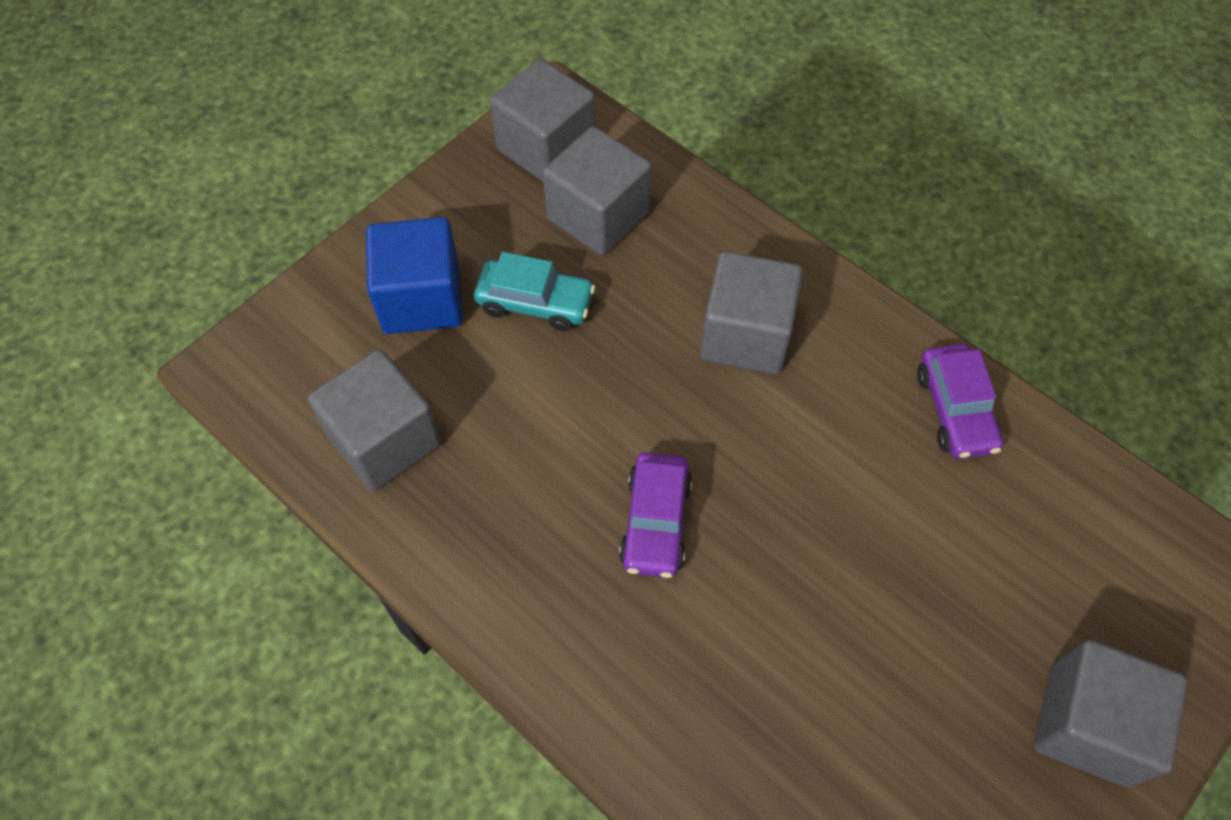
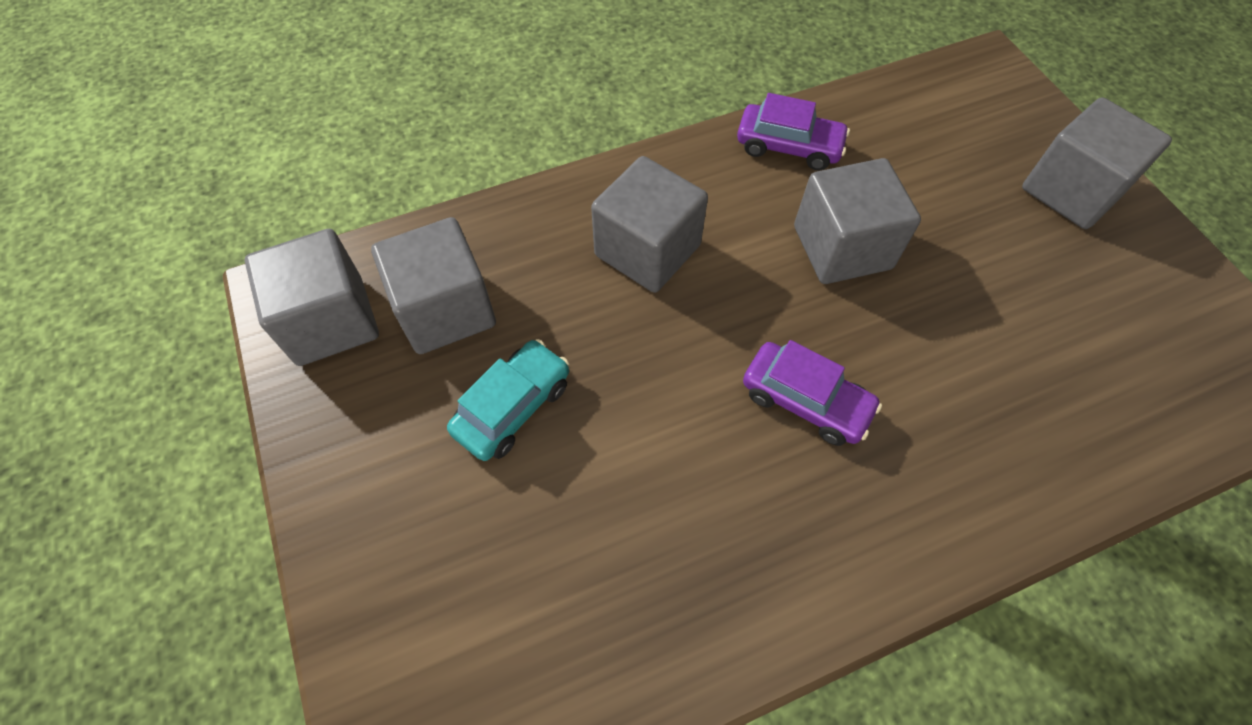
camera: 65 degrees left, 0 degrees up
grey cube [308,349,441,491] -> grey cube moved to [794,158,921,284]
blue cube [366,217,463,334] -> none

